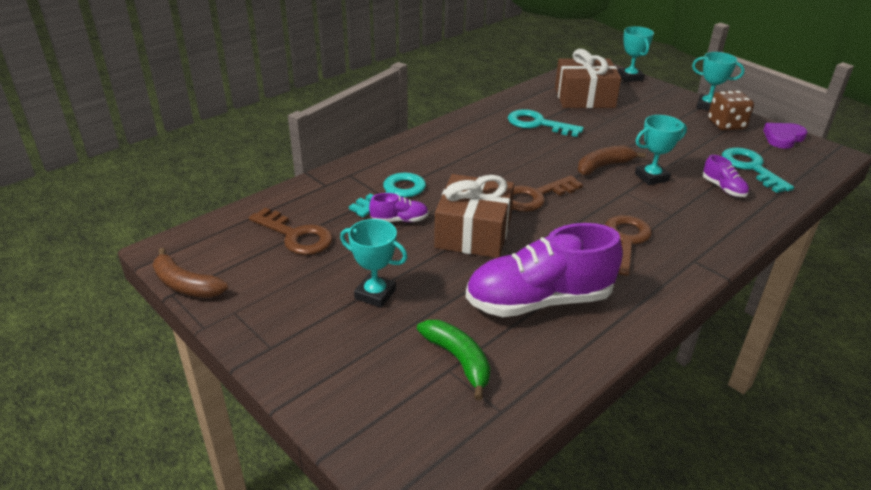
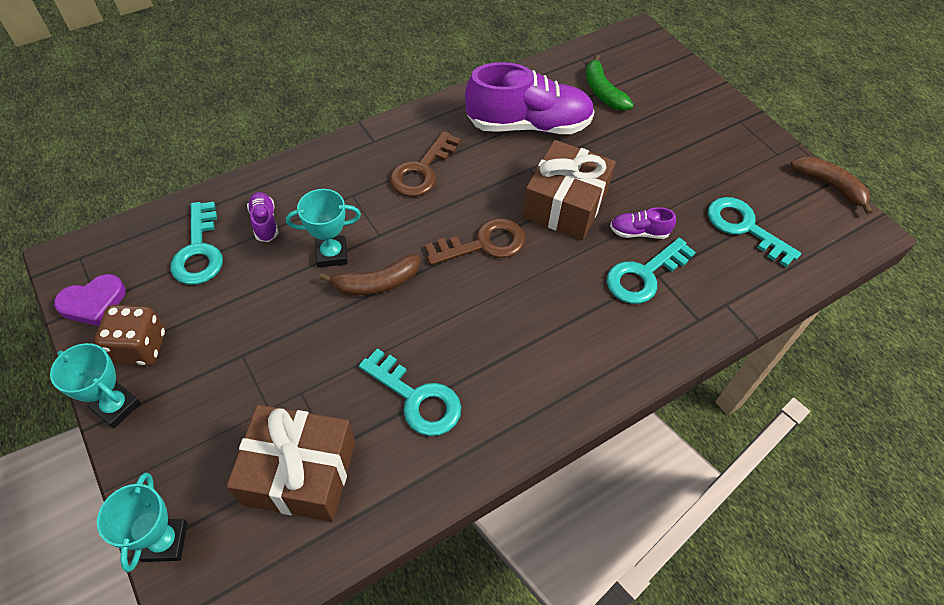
camera: 170 degrees left, 20 degrees up
brown key [249,208,333,255] -> turquoise key [708,197,801,267]
turquoise trophy [340,219,408,308] -> none

